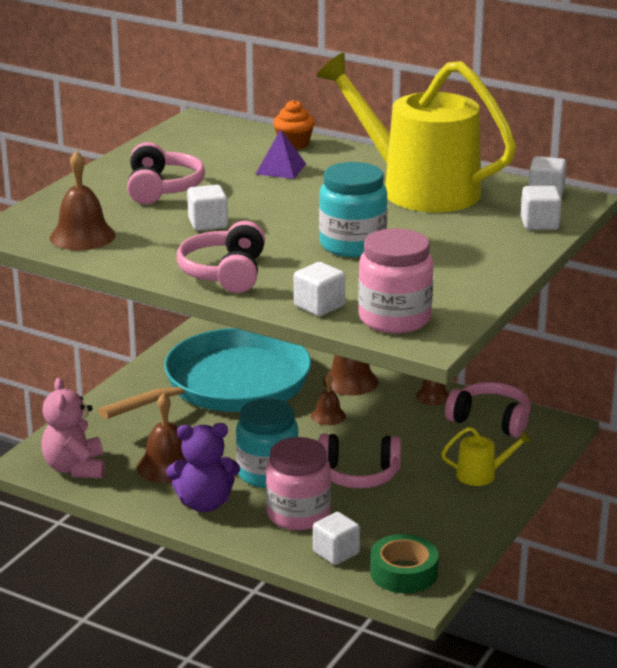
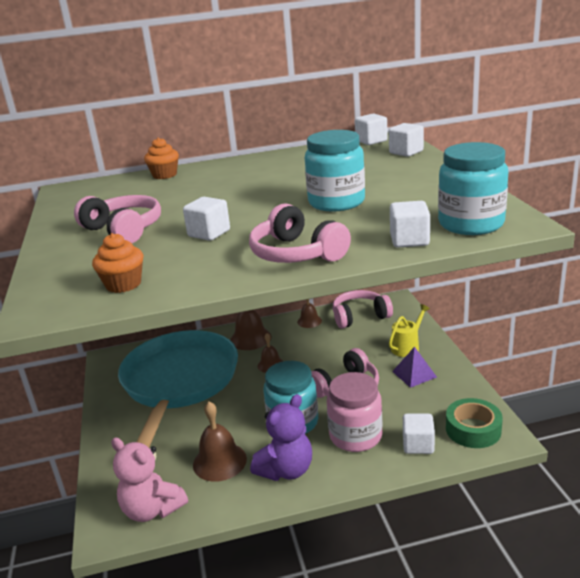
camera: 40 degrees left, 0 degrees up
brown bell [50,150,115,251] -> orange cupcake [92,233,143,293]
purple pyramid [256,129,306,179] -> purple pyramid moved to [392,347,437,388]
yellow watering can [316,53,516,212] -> none
pink jar [358,228,433,334] -> turquoise jar [438,142,508,235]

